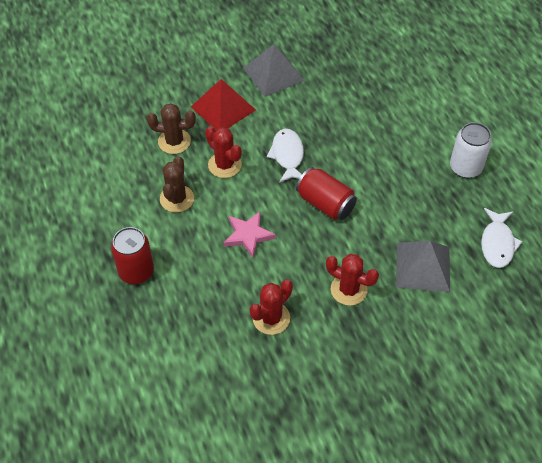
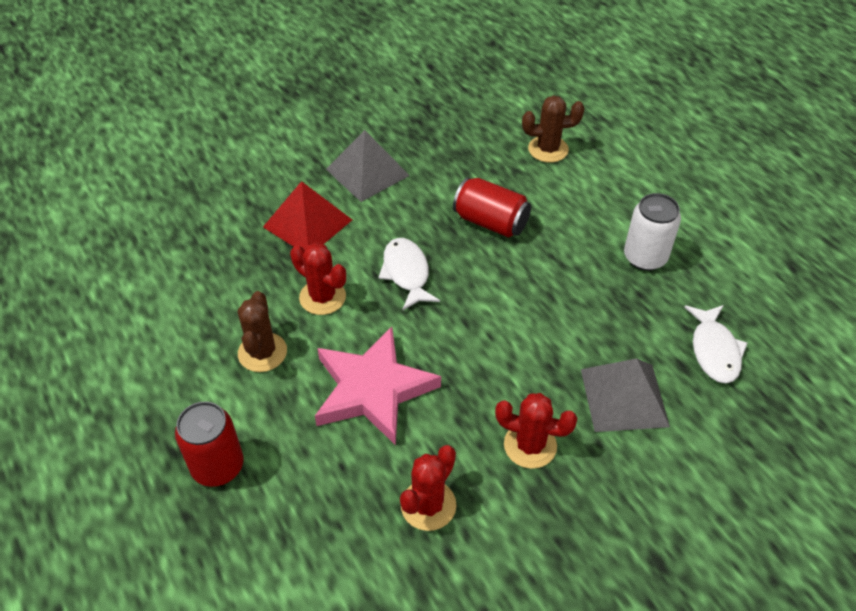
camera: 10 degrees left, 5 degrees down
brown cactus [147,103,196,154] -> brown cactus moved to [522,95,585,163]
pink star [224,212,276,258] -> pink star [315,327,441,445], size x1.73
red can [296,167,357,220] -> red can moved to [453,178,531,238]

